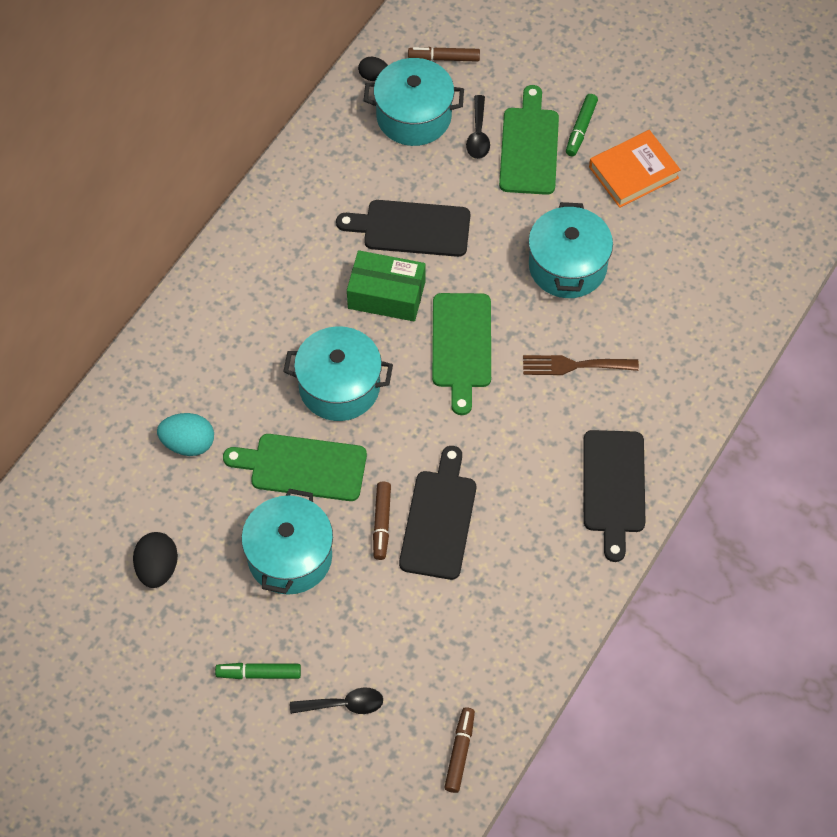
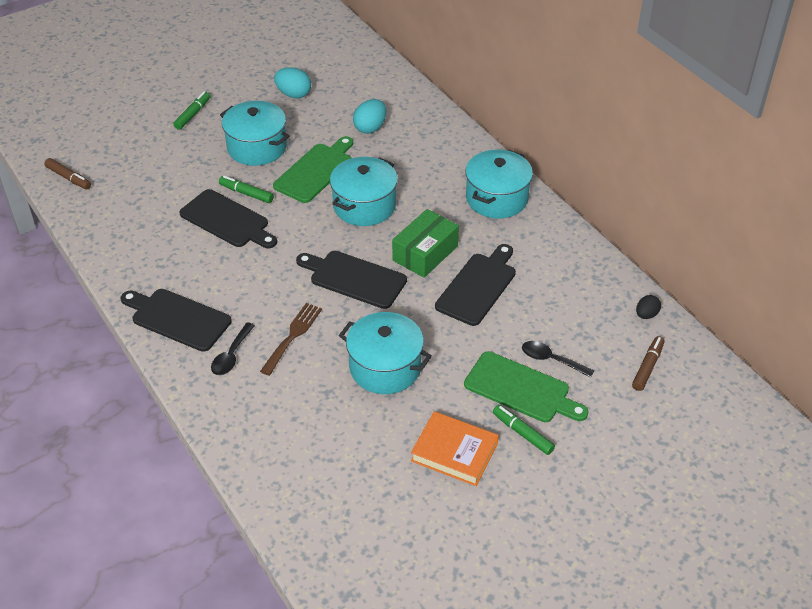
camera: 115 degrees right, 15 degrees down
black egg [133,532,178,588] -> turquoise egg [274,67,311,99]
black spoon [290,688,383,714] -> black spoon moved to [211,322,255,375]
turquoise pot [364,58,464,146] -> turquoise pot moved to [465,150,533,218]
brown marker [373,482,391,560] -> green marker [219,176,274,203]
green cutting board [432,293,491,415] -> black cutting board [296,251,407,309]
orange book [589,130,681,208] -> orange book turned 60 degrees counterclockwise [411,411,499,486]

